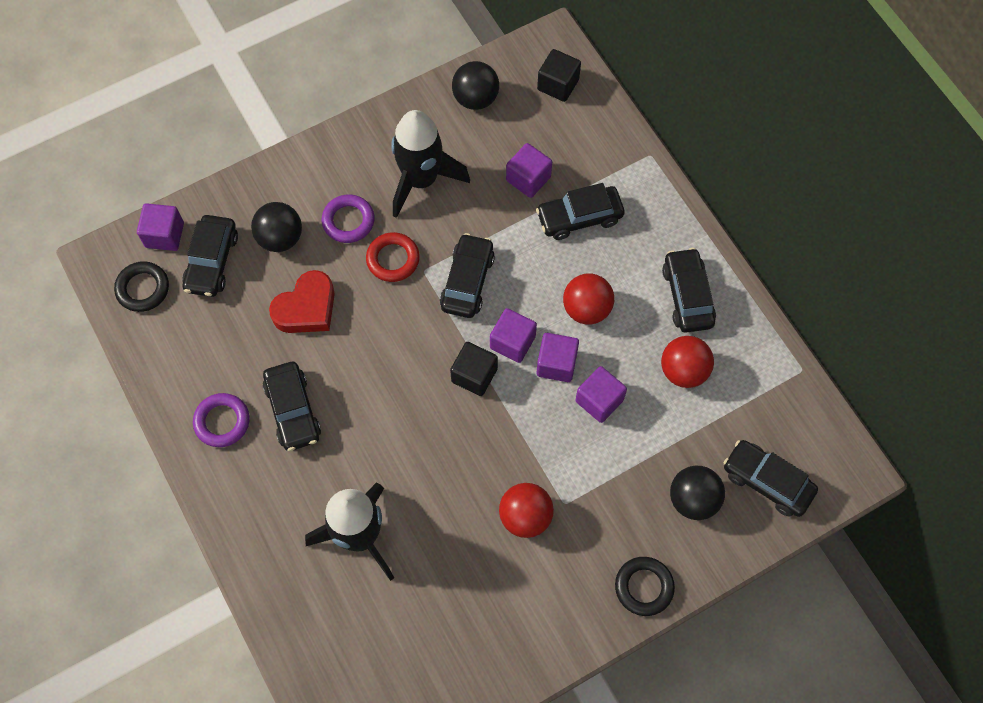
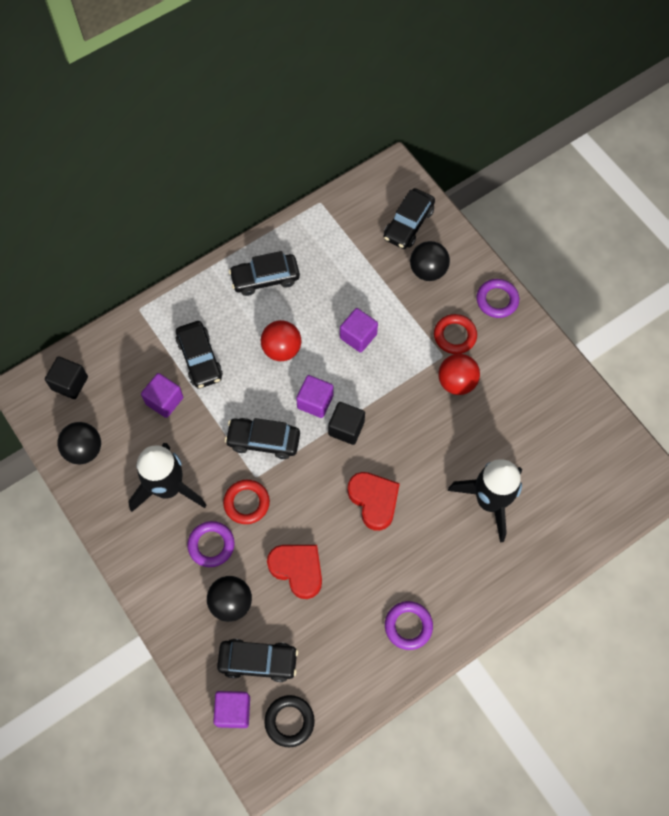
camera: 95 degrees left, 0 degrees up
black car [263,362,321,451] -> none
purple cube [536,333,579,382] -> none
black ring [615,557,675,616] -> purple ring [477,279,519,318]
red ball [661,336,714,388] -> none
none -> red heart [347,472,400,531]
none -> red ring [434,314,477,354]

